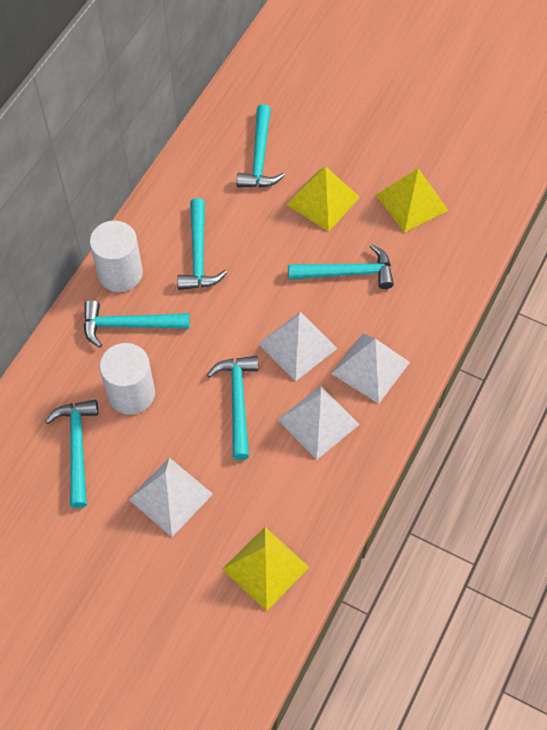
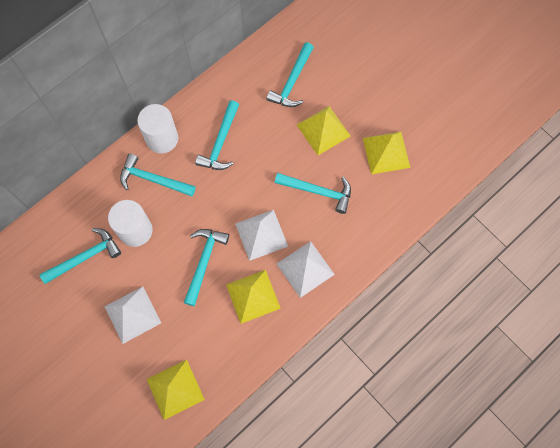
camera: 20 degrees right, 10 degrees up
turquoise hammer [45,400,98,508] -> turquoise hammer turned 45 degrees clockwise [39,228,121,284]
white pyramid [278,385,360,460] -> yellow pyramid [226,270,281,324]

